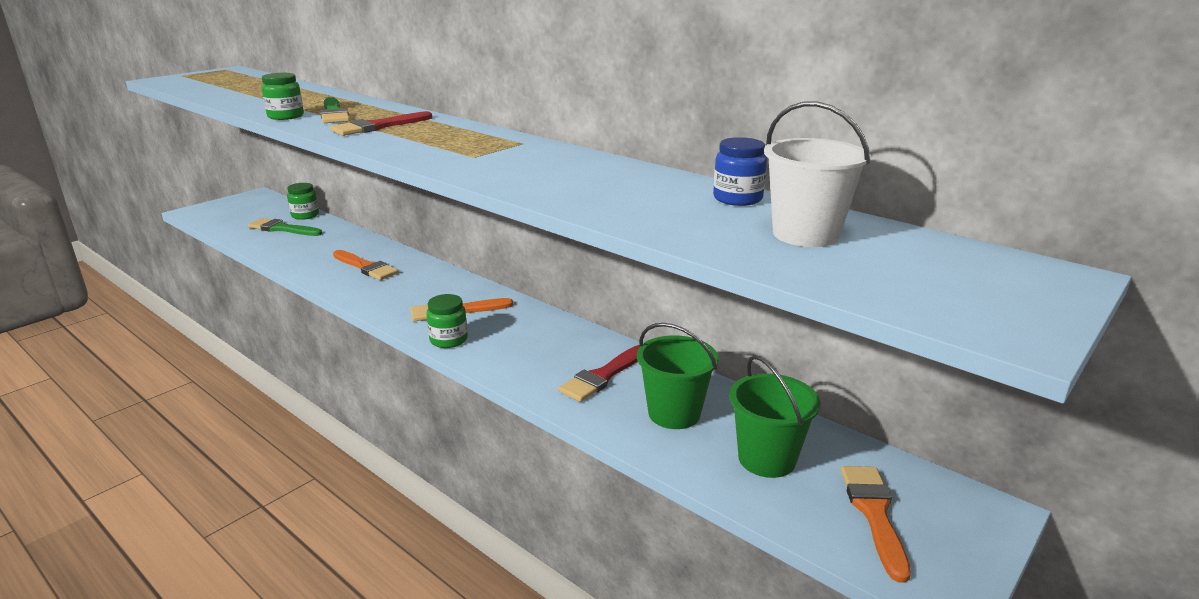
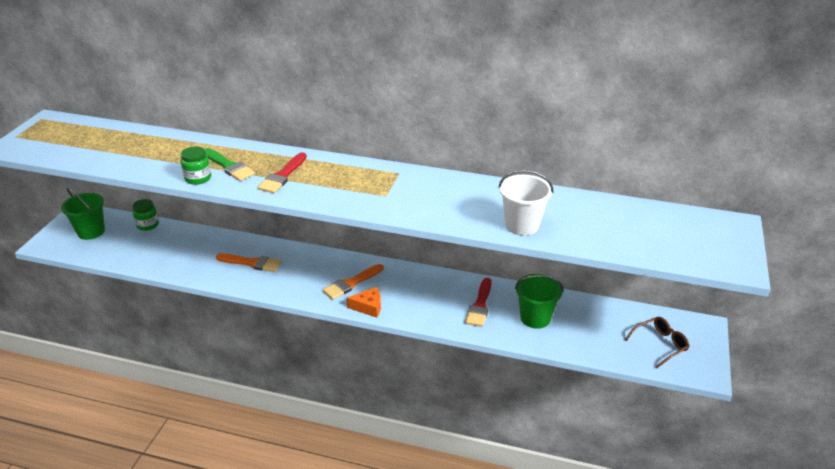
camera: 25 degrees left, 10 degrees up
green brush [248,218,322,236] -> none
green jar [426,294,468,348] -> orange cheese [347,287,381,318]
blue jar [713,137,767,206] -> none
green bucket [729,355,821,478] -> green bucket moved to [61,188,105,240]
white bucket [764,101,870,247] -> white bucket moved to [498,170,553,236]
orange brush [841,466,911,583] -> brown glasses [625,317,690,368]

